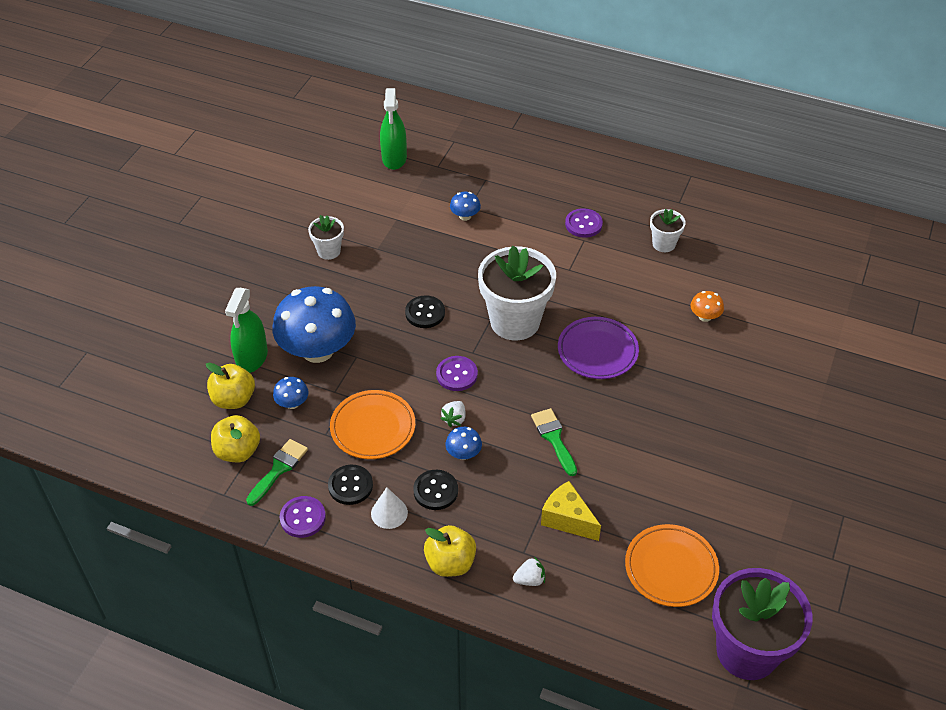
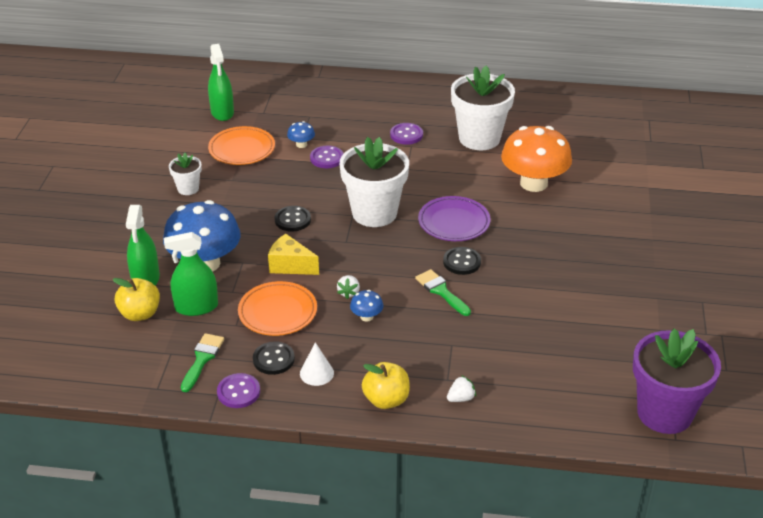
camera: 15 degrees left, 10 degrees down
yellow apple [211,415,260,462] -> none
blue mushroom [273,377,309,409] -> green spray bottle [164,232,218,316]
black button [413,470,458,510] -> black button moved to [443,247,481,275]
purple button [436,356,478,391] -> purple button moved to [310,146,344,168]
yellow cheese [541,481,601,541] -> yellow cheese moved to [268,234,319,275]
orange plate [625,524,719,607] -> orange plate moved to [208,126,275,165]
white flower pot [650,209,686,252] -> white flower pot [451,66,515,150], size x2.05
orange mushroom [690,291,724,322] -> orange mushroom [501,126,572,192], size x2.40

